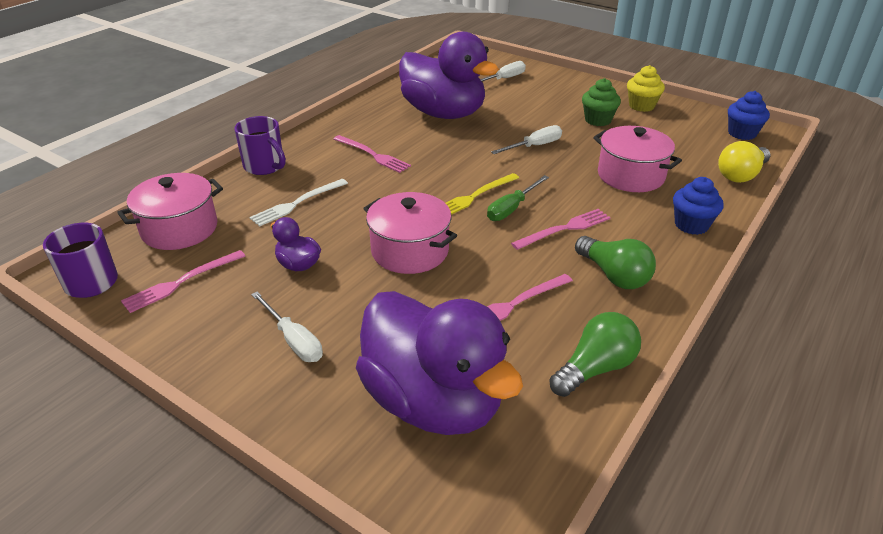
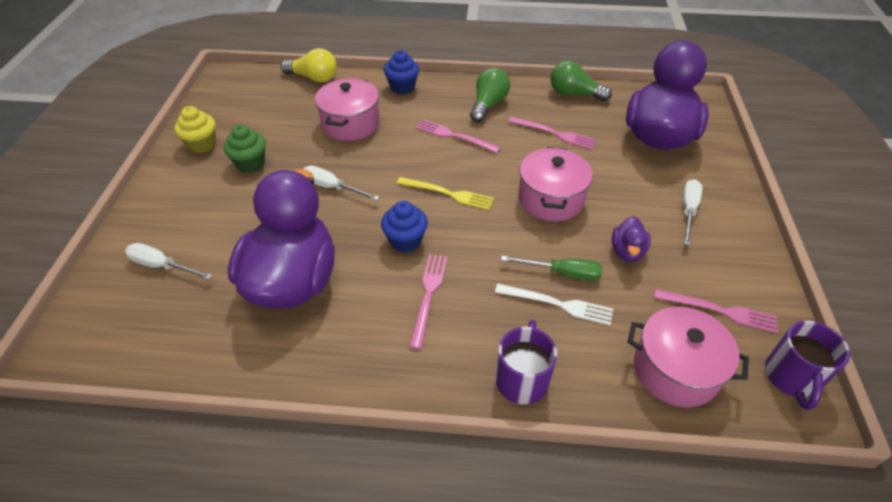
camera: 120 degrees left, 10 degrees up
green screwdriver [487,175,549,221] -> green screwdriver moved to [501,256,603,281]
blue cupcake [728,91,770,140] -> blue cupcake moved to [381,201,428,253]

